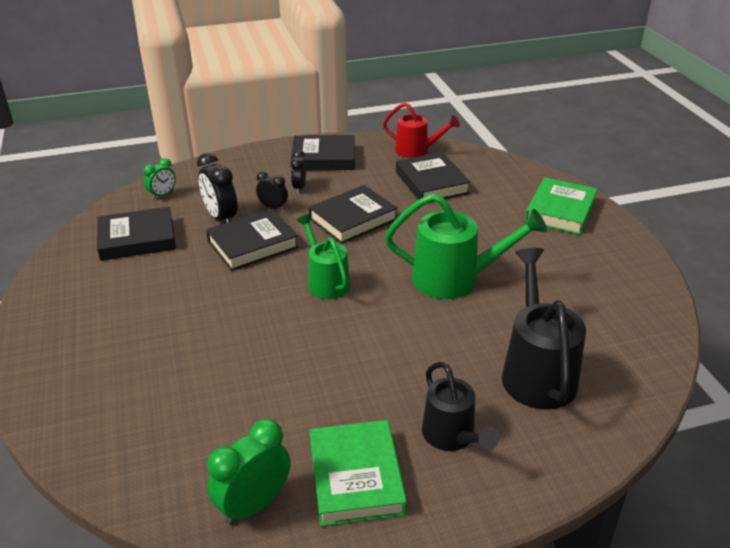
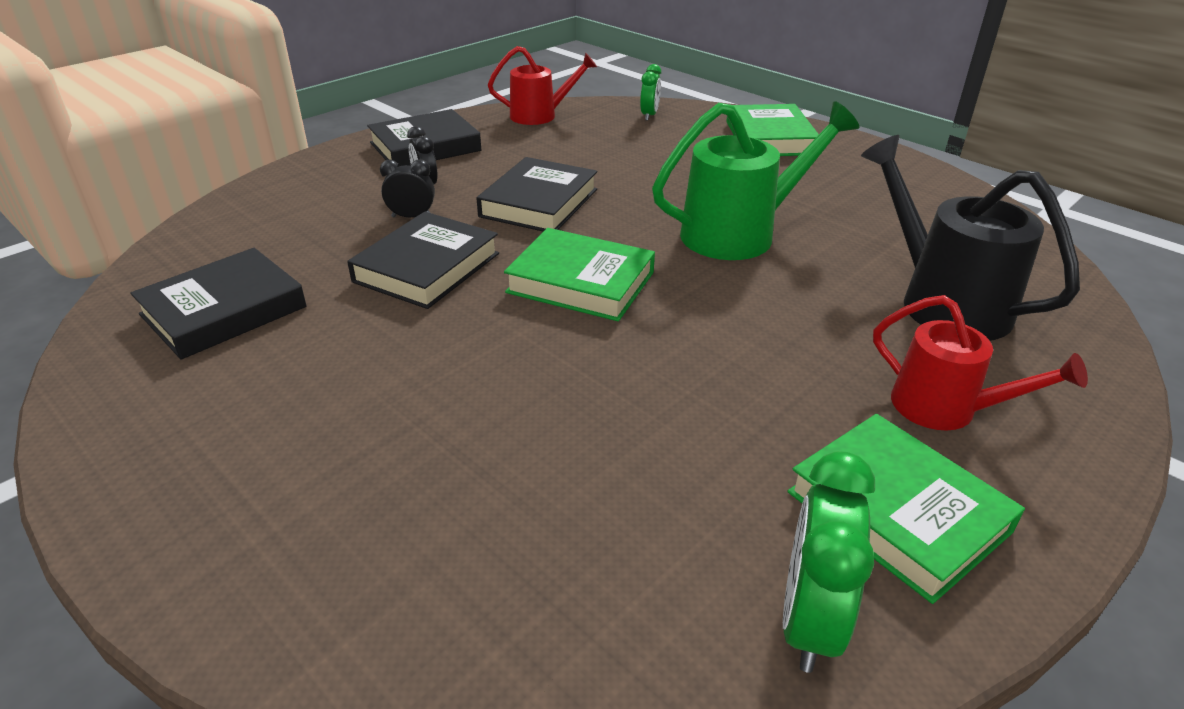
camera: 30 degrees left, 0 degrees up
green clock [143,158,176,199] -> green clock moved to [640,64,661,121]
black clock [197,153,238,223] -> none
green watering can [297,214,351,299] -> green book [504,228,655,321]
black book [396,152,471,200] -> none
black watering can [422,362,499,451] -> red watering can [873,295,1088,430]

